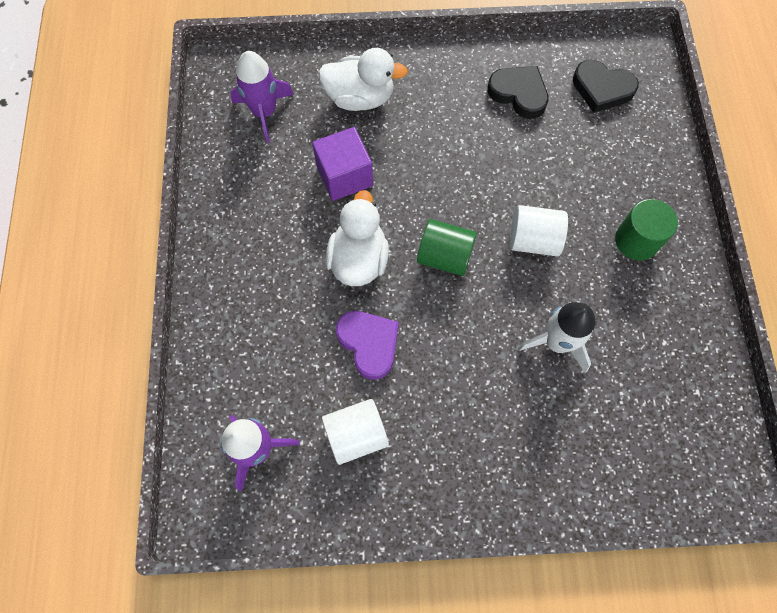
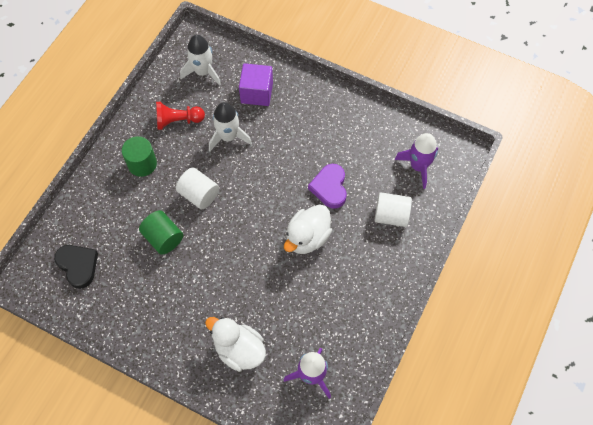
camera: 150 degrees left, 5 degrees down
purple cube [312,127,373,201] -> purple cube moved to [239,63,273,106]
white cylinder [322,399,389,465] -> white cylinder moved to [375,192,412,227]
green cylinder [417,219,477,276] -> green cylinder moved to [139,210,183,255]
black heart [487,66,549,119] -> none
none -> red pawn [156,102,205,130]
none -> white rocket [180,35,221,86]

